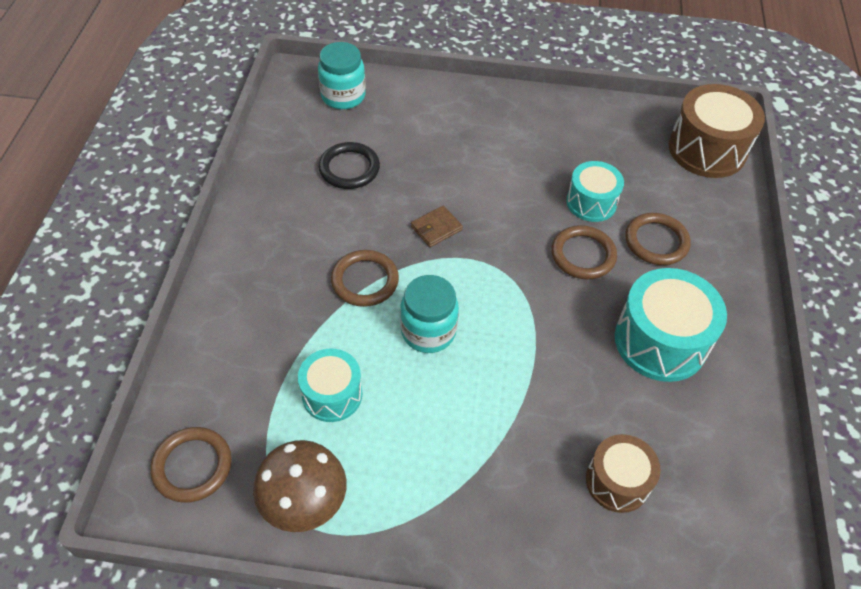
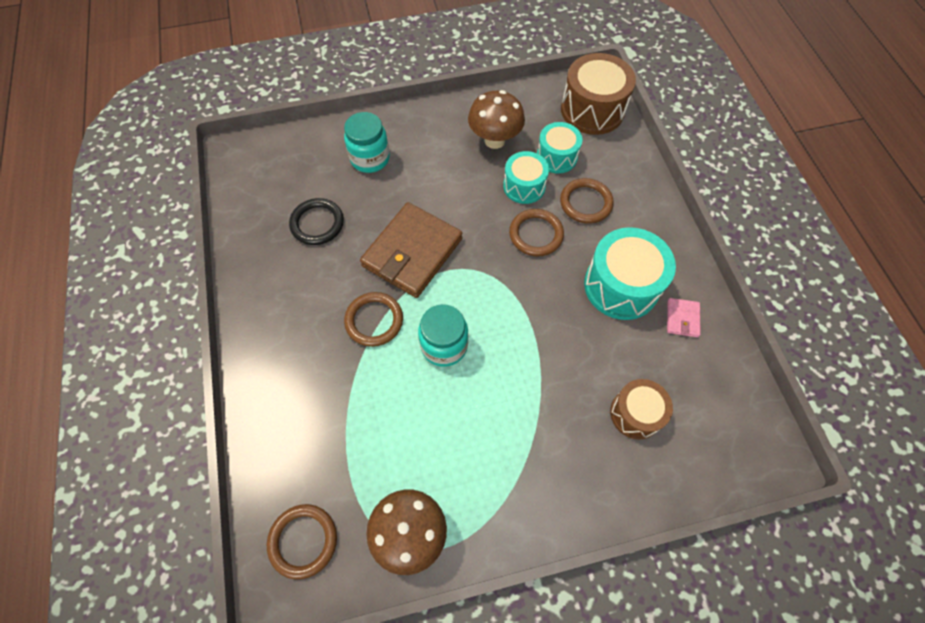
camera: 20 degrees left, 10 degrees up
turquoise drum [298,349,362,422] -> turquoise drum moved to [537,122,583,174]
turquoise jar [318,42,366,109] -> turquoise jar moved to [344,112,390,173]
brown wallet [411,205,463,247] -> brown wallet [360,202,462,298], size x2.34
none -> brown mushroom [468,90,525,149]
none -> pink wallet [667,298,701,337]

